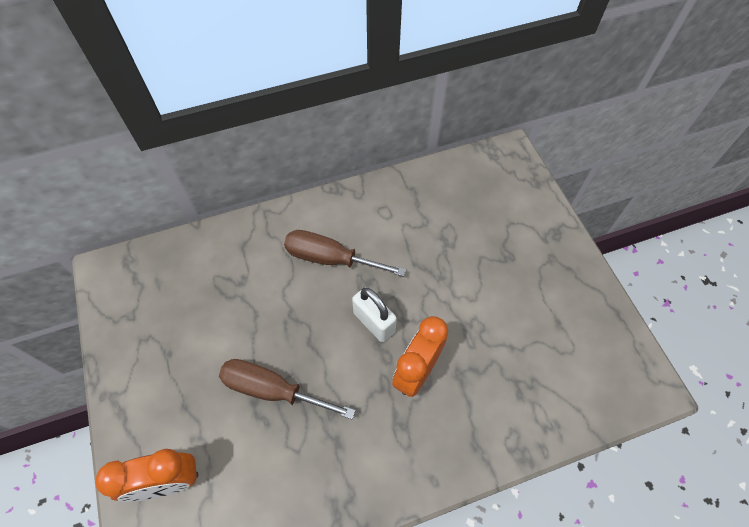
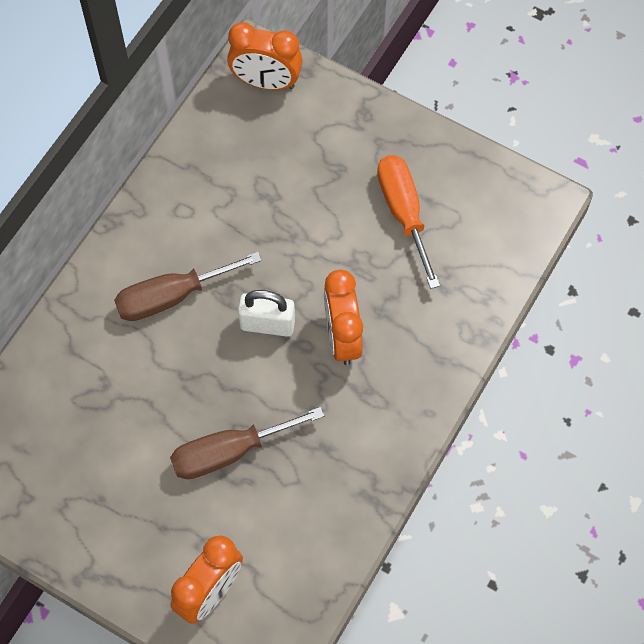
camera: 40 degrees left, 5 degrees up
none -> orange clock [227,22,302,90]
none -> orange screwdriver [377,155,440,289]

